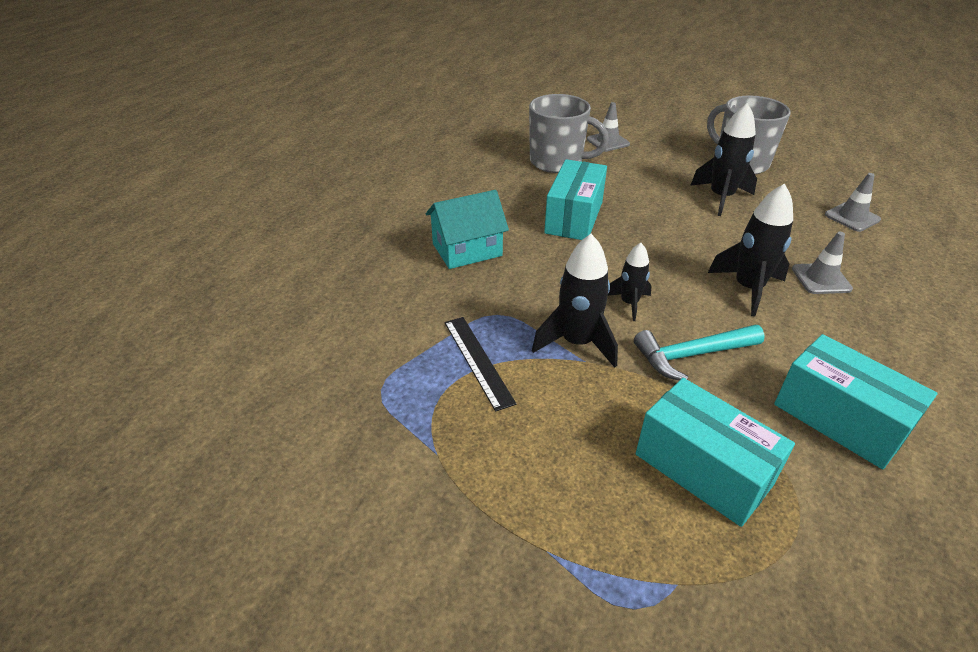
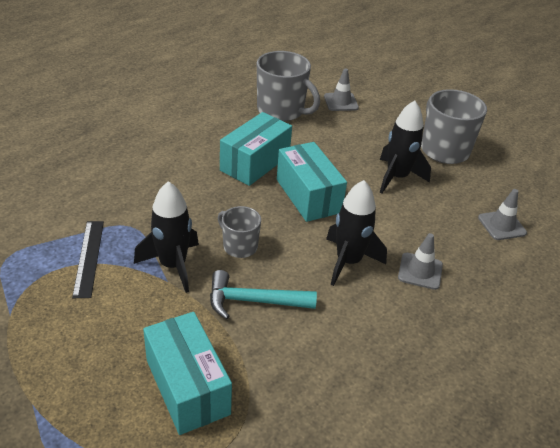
camera: 15 degrees right, 0 degrees up
turquoise house [426,190,509,269] -> none
black rocket [608,243,652,321] -> grey mug [218,206,261,258]
turquoise box [774,334,938,469] -> turquoise box moved to [277,142,347,222]

